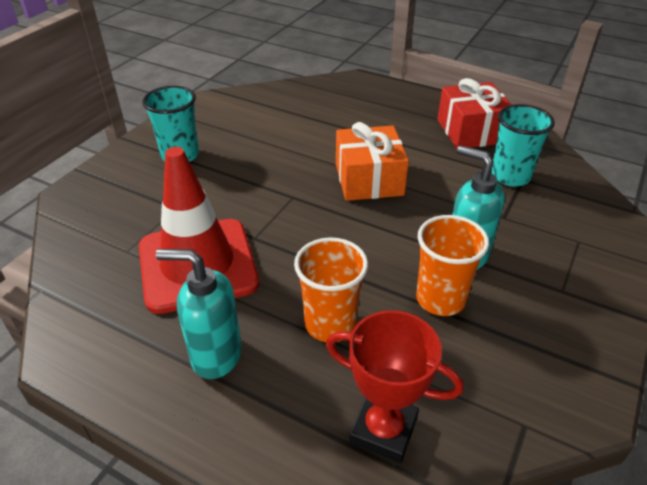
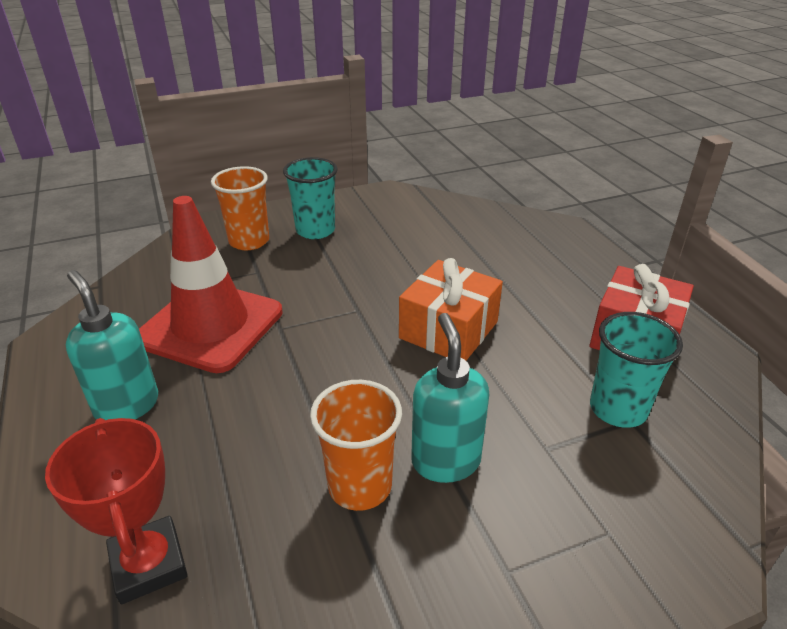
camera: 40 degrees right, 5 degrees down
orange cup [294,237,368,342] -> orange cup moved to [211,166,269,250]

